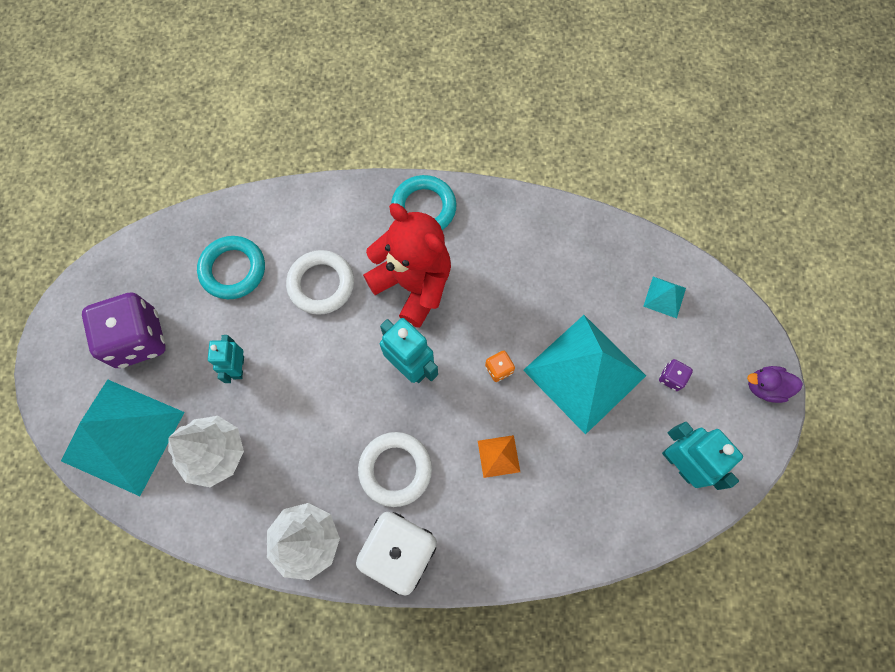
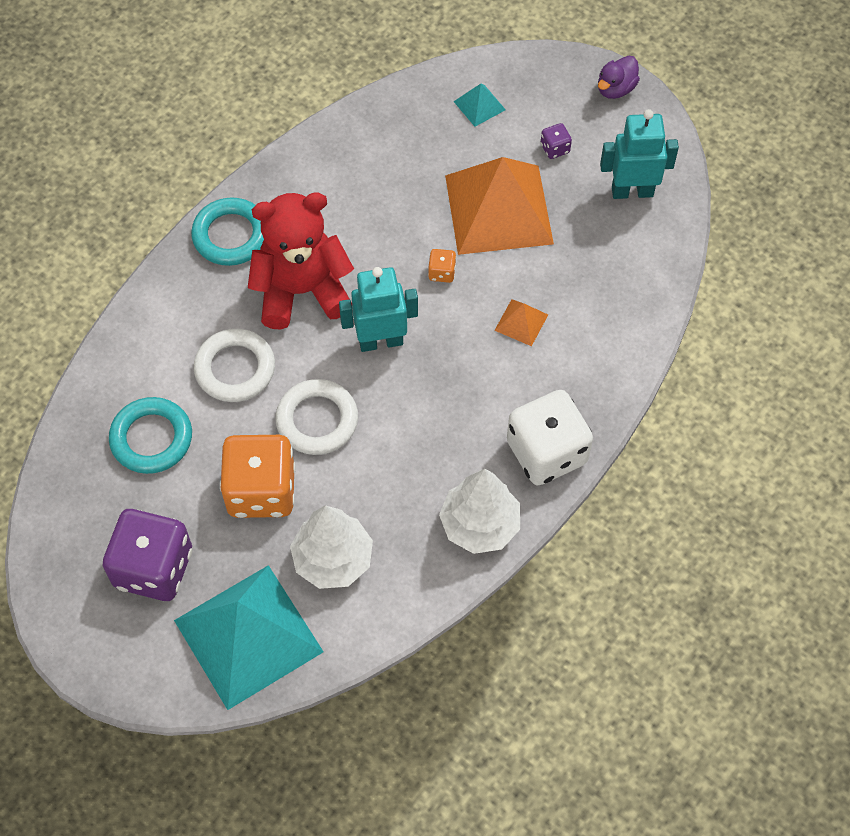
camera: 55 degrees left, 10 degrees down
turquoise robot [208,335,244,383] -> orange dice [220,435,295,518]
white ring [358,432,432,507] -> white ring moved to [276,379,358,455]
turquoise pyramid [523,315,646,435] -> orange pyramid [445,157,554,255]

